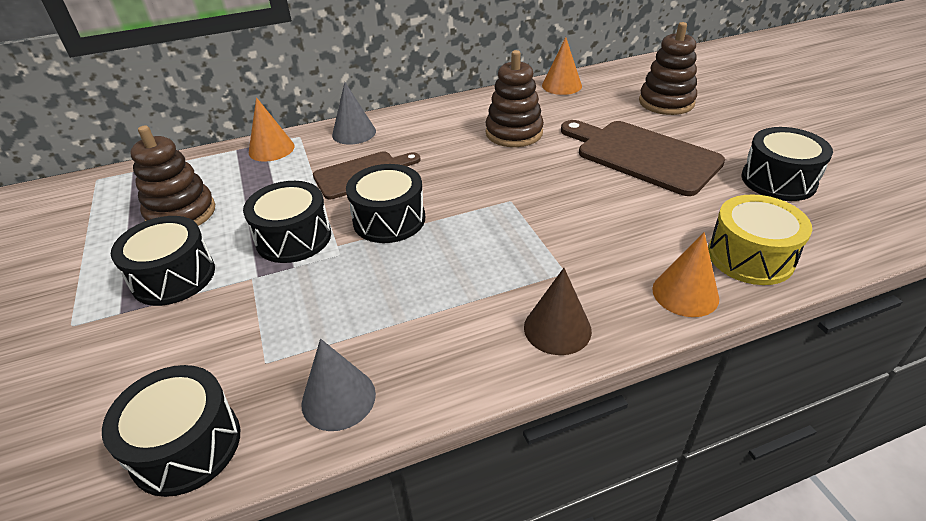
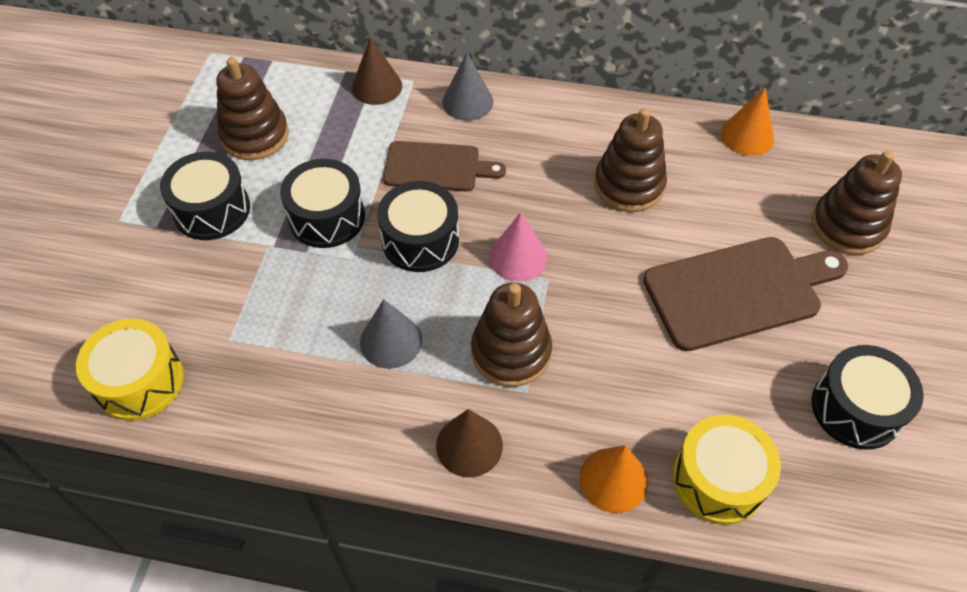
camera: 30 degrees right, 15 degrees up
black drum [102,365,240,497] -> yellow drum [76,318,184,421]
orange cone [249,97,295,162] -> brown cone [352,37,402,105]
grey cone [301,339,376,431] -> grey cone moved to [360,299,422,369]
brown cutting board [561,120,725,196] -> brown cutting board turned 90 degrees clockwise [643,237,848,351]
none -> brown stacking toy [471,282,552,387]
none -> pink cone [489,212,547,282]

